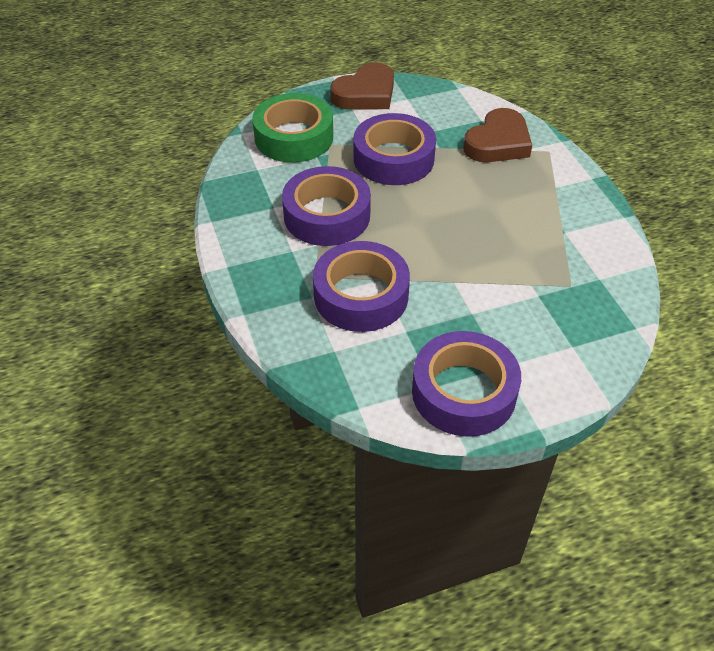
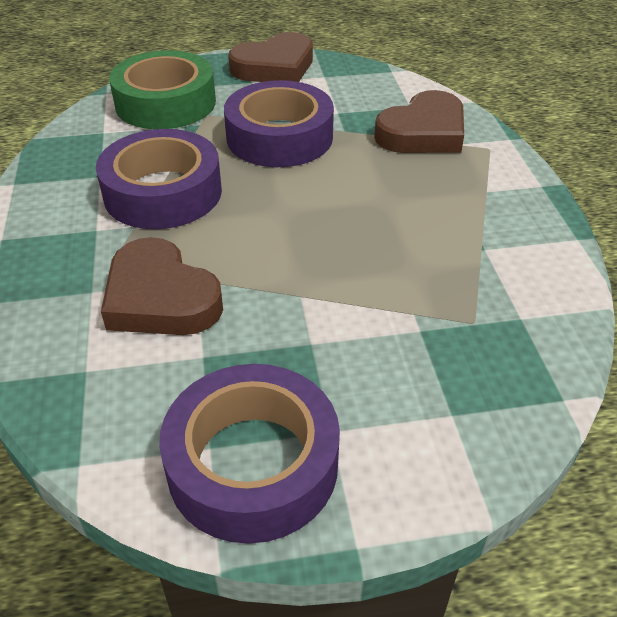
camera: 10 degrees right, 5 degrees down
purple tape [313,241,410,332] -> brown heart [101,237,223,335]

